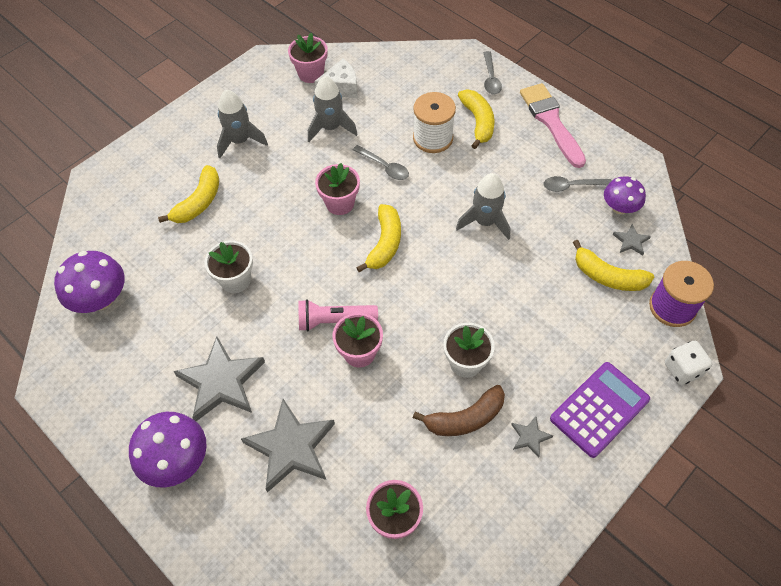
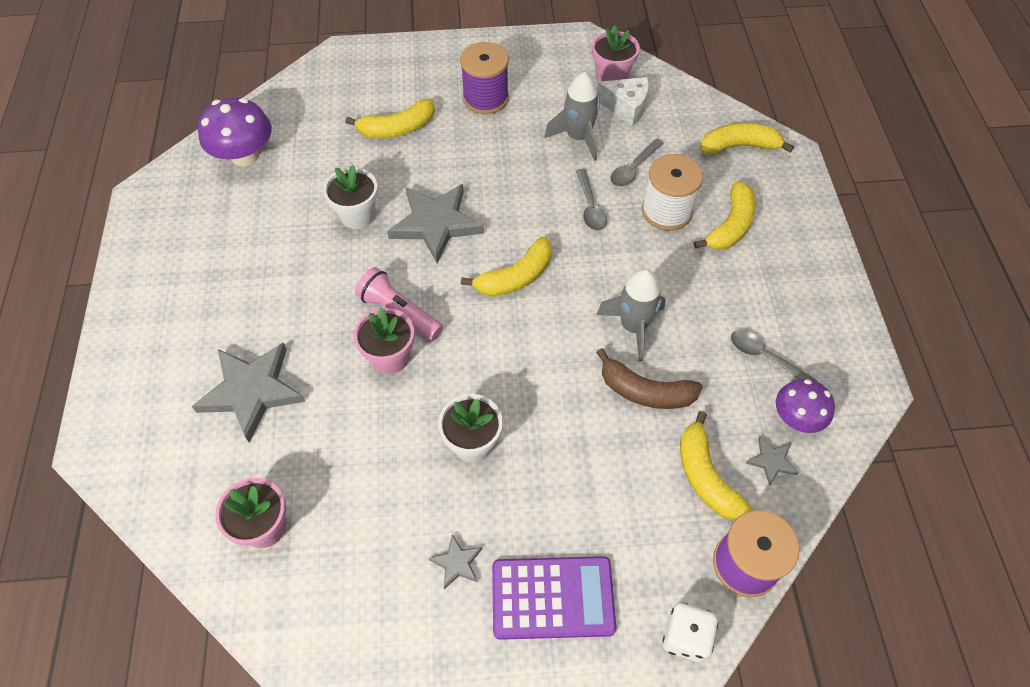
camera: 40 degrees right, 0 degrees up
purple mushroom [129,412,207,488] -> none
grey star [173,336,265,421] -> grey star moved to [387,184,484,264]
grey rocket [217,90,268,158] -> purple spool [460,42,509,114]
pink flower pot [315,163,360,215] -> none
brown banana [413,385,505,436] -> brown banana moved to [596,348,703,409]
grey spoon [483,51,502,95] -> grey spoon moved to [611,139,664,187]
pink brush [520,83,586,168] -> none
none -> yellow banana [700,123,794,155]

